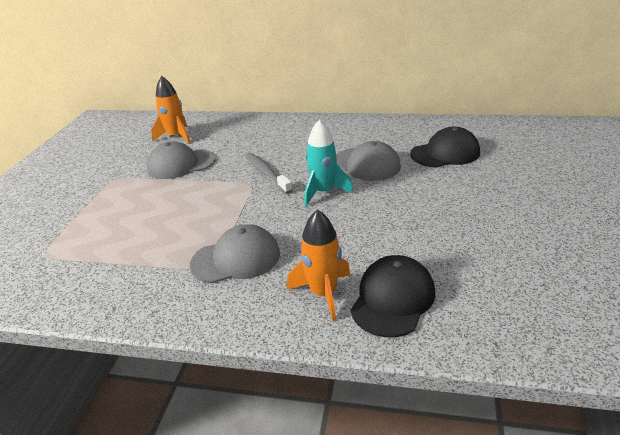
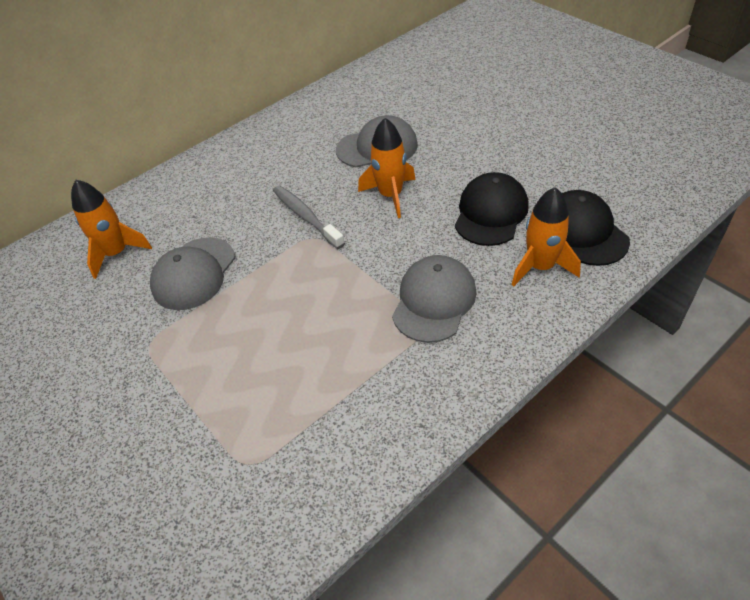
camera: 50 degrees left, 15 degrees up
grey toothbrush [245,153,293,194] -> grey toothbrush turned 45 degrees clockwise [273,185,345,249]
turquoise rocket [304,120,353,206] -> orange rocket [358,118,416,218]
black cap [410,127,480,168] -> black cap moved to [455,172,529,246]

